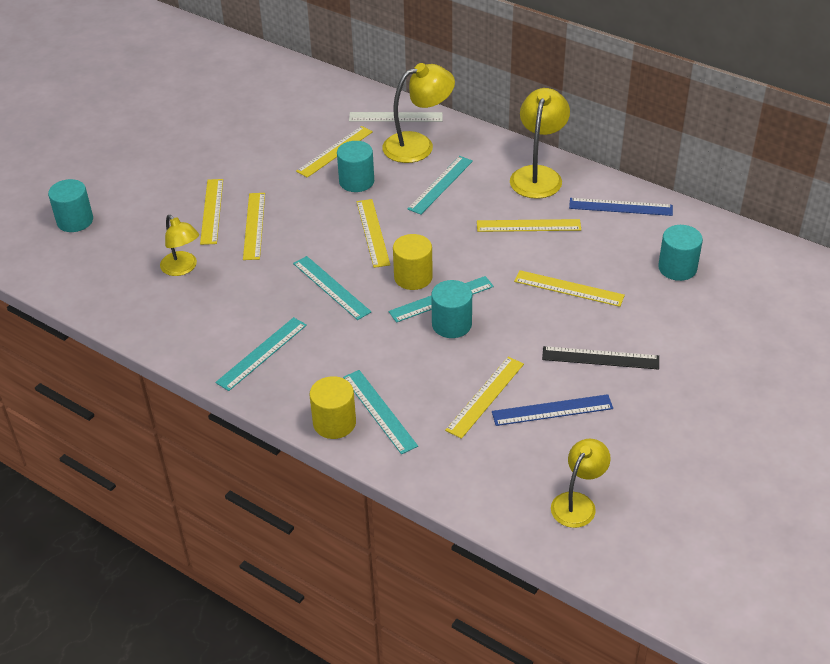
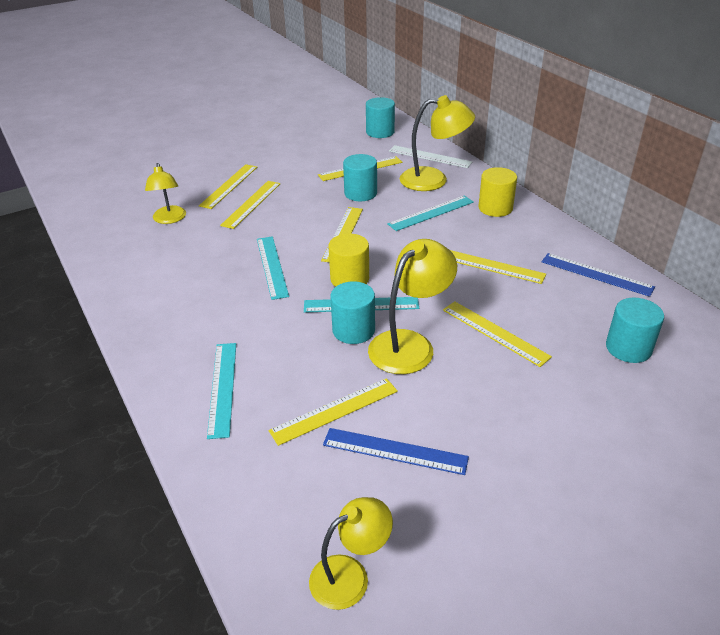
camera: 25 degrees right, 5 degrees down
turquoise cylinder [48,179,93,232] -> turquoise cylinder moved to [366,97,395,138]
turquoise ruler [215,317,307,391] -> none
yellow cylinder [310,376,356,439] -> yellow cylinder moved to [478,167,517,217]
yellow lamp [510,88,570,199] -> yellow lamp moved to [368,239,457,374]
black ruler [542,346,659,370] -> none

